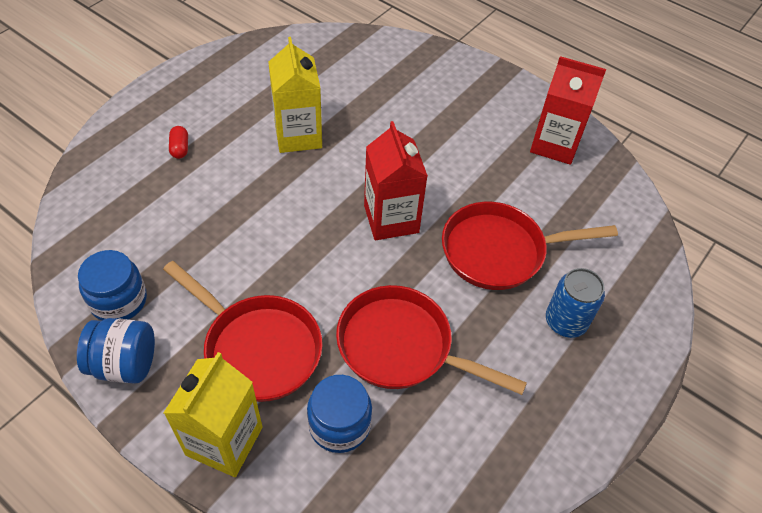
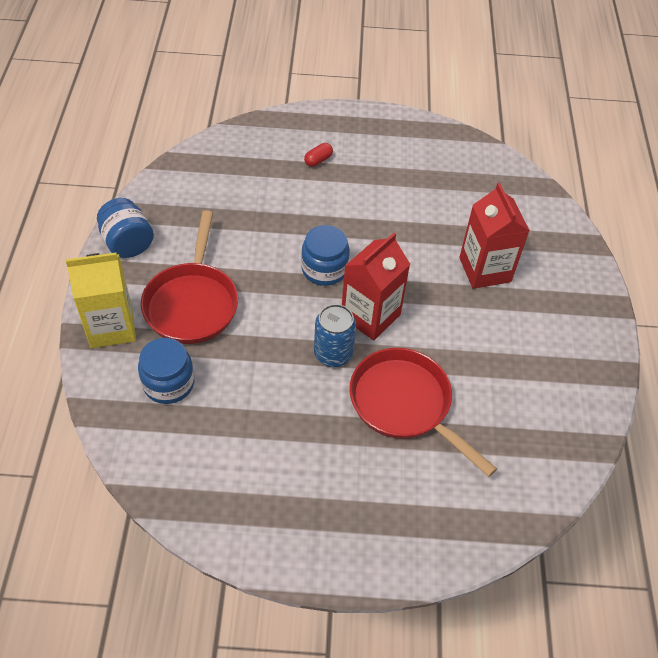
camera: 55 degrees right, 0 degrees up
blue jar [78,250,147,321] -> blue jar moved to [301,225,350,286]
yellow carton [268,37,322,153] -> none
red pan [336,285,527,395] -> none
red carton [530,56,606,165] -> red carton moved to [459,183,530,289]
blue can [546,268,605,338] -> blue can moved to [314,304,356,367]

